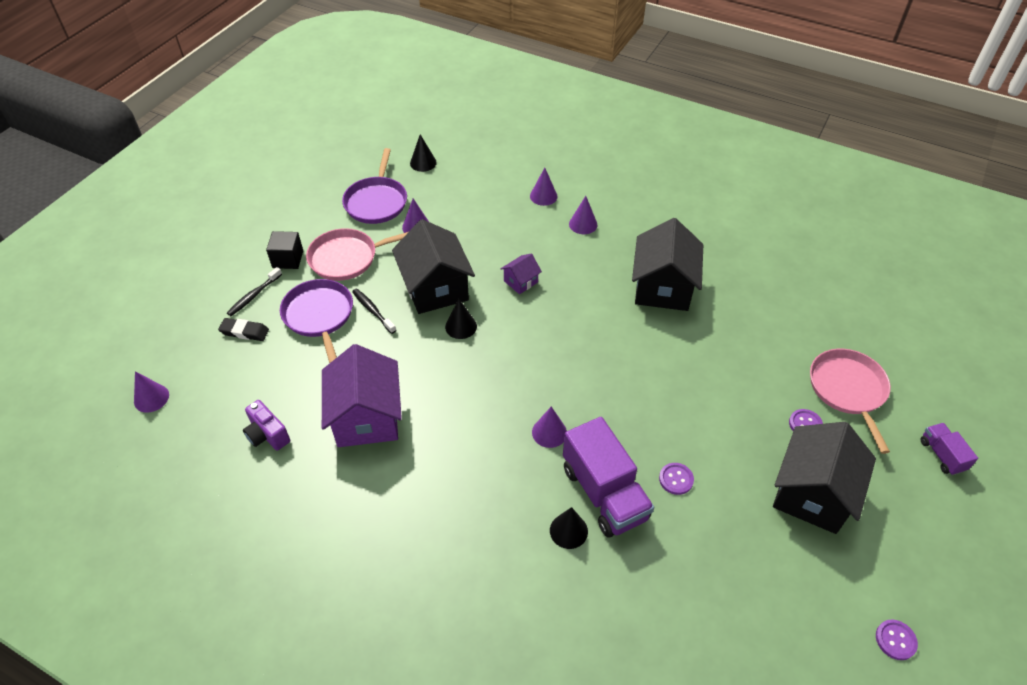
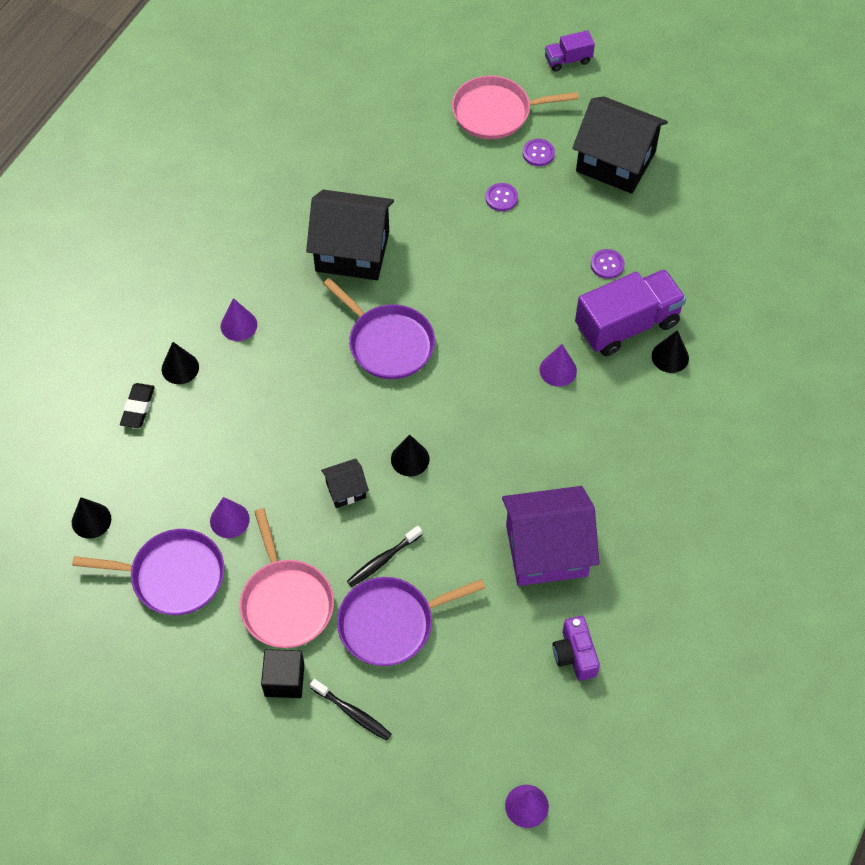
camera: 90 degrees left, 10 degrees up
black eraser [218,318,269,341] -> black eraser moved to [120,383,155,428]
purple camera [243,400,290,451] -> purple camera turned 120 degrees clockwise [552,616,600,681]
black house [392,219,475,314] -> black house [321,459,369,508], size x0.46
purple house [501,253,542,294] -> none
purple cone [530,168,557,206] -> black cone [162,342,199,384]
purple button [876,620,918,660] -> purple button moved to [485,183,518,211]
none -> purple pan [323,278,435,379]

